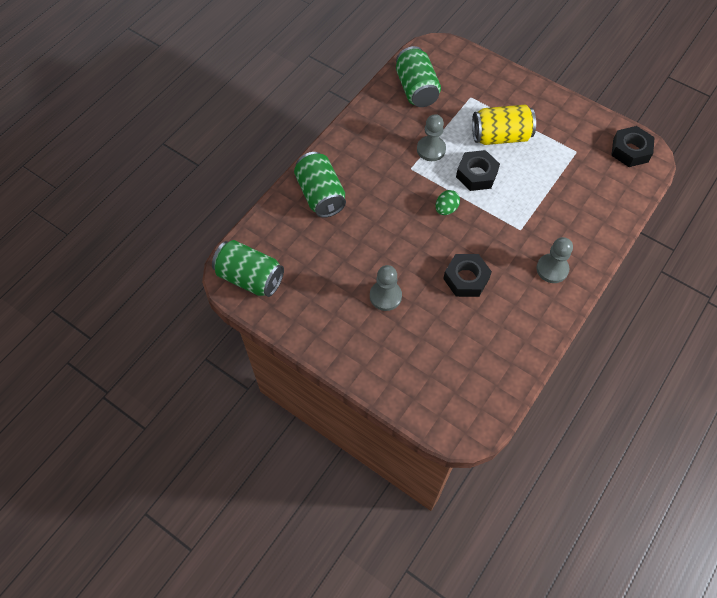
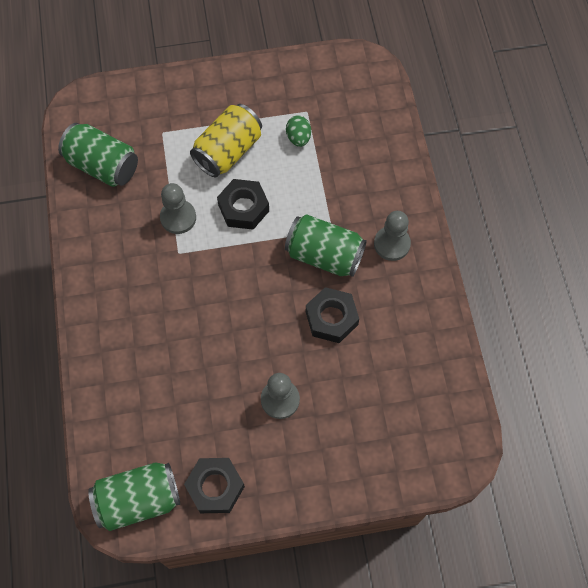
camera: 45 degrees left, 5 degrees up
green can [294,152,346,218] -> green can moved to [285,214,367,277]
green egg [436,190,460,215] -> green egg moved to [286,115,311,147]
black nut [611,126,655,167] -> black nut moved to [184,458,245,513]

